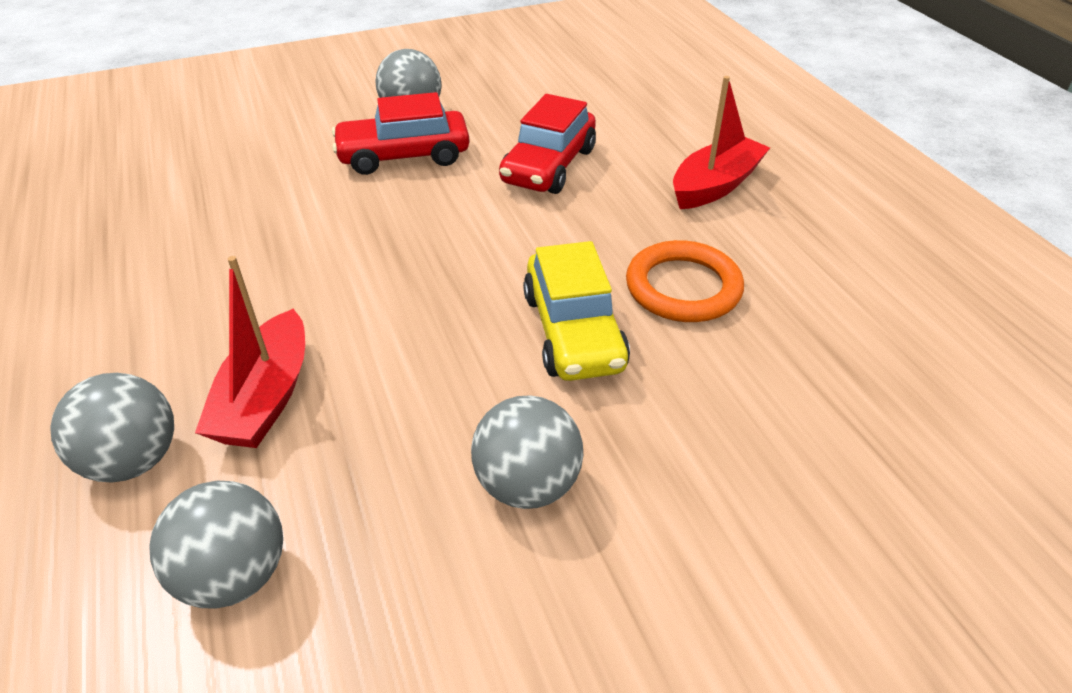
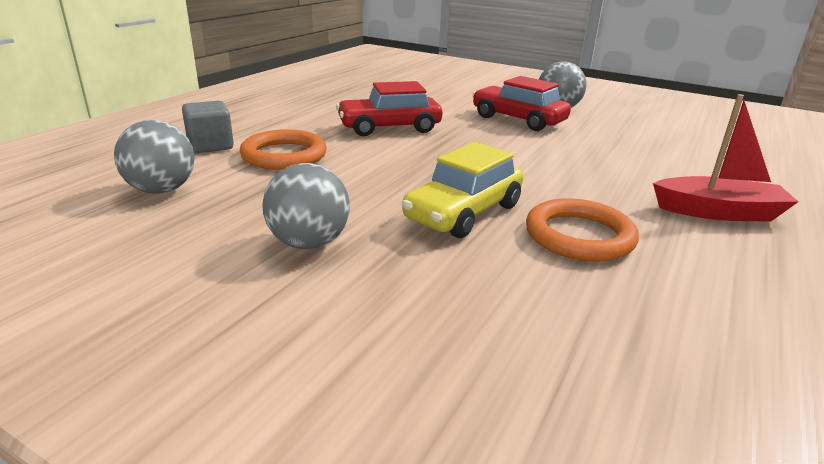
camera: 50 degrees right, 15 degrees down
grey ball [50,373,174,483] -> grey cube [182,101,234,153]
red boat [195,256,305,448] -> orange ring [240,129,327,170]
red car [499,94,596,194] -> red car moved to [336,81,442,136]

